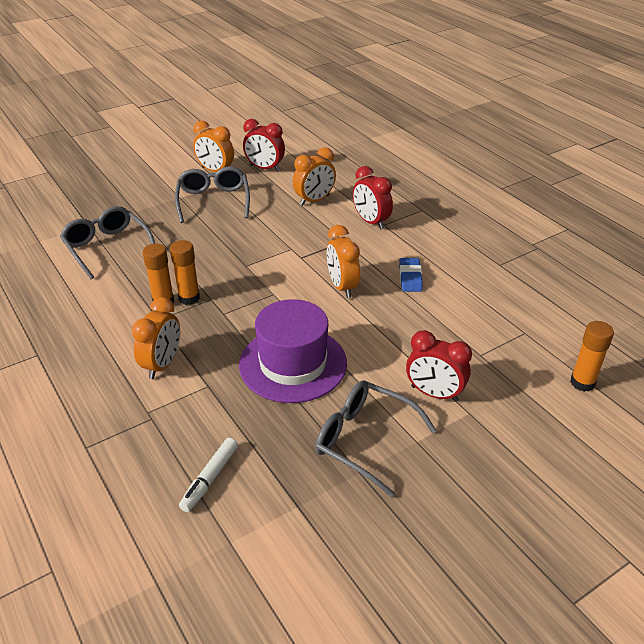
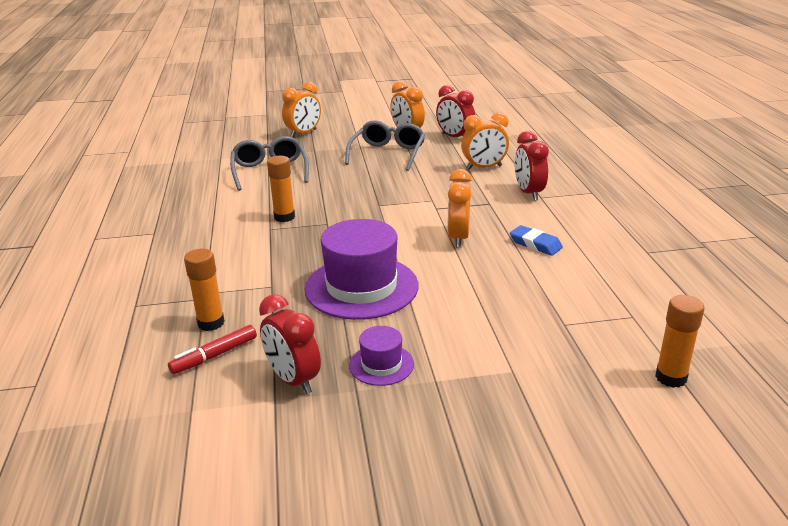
camera: 25 degrees right, 10 degrees down
orange clock [132,297,180,379] -> orange clock moved to [282,82,321,138]
orange glue stick [170,240,200,305] -> orange glue stick moved to [184,248,225,331]
white marker [179,438,238,512] -> red marker [168,325,257,374]
grey glasses [315,381,437,497] -> purple hat [349,326,414,386]
blue eraser [399,258,423,292] -> blue eraser turned 75 degrees counterclockwise [510,225,563,256]
red clock [406,330,472,402] -> red clock moved to [259,294,321,394]

